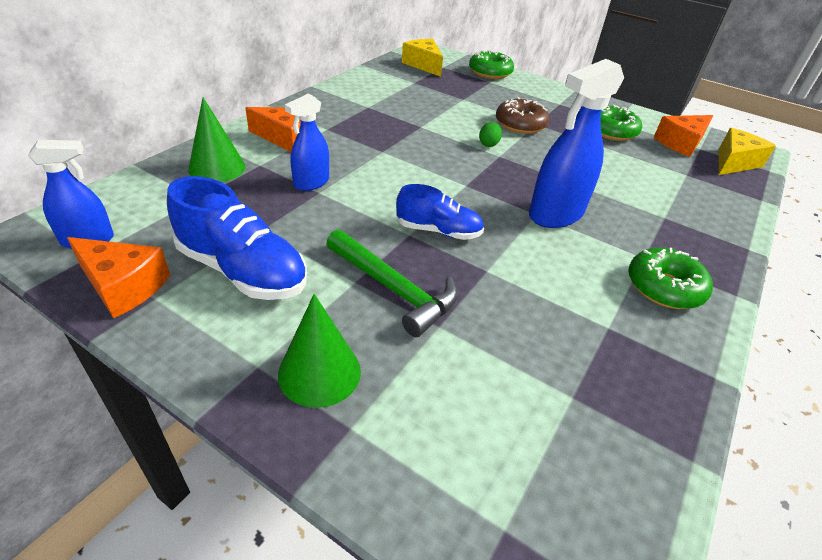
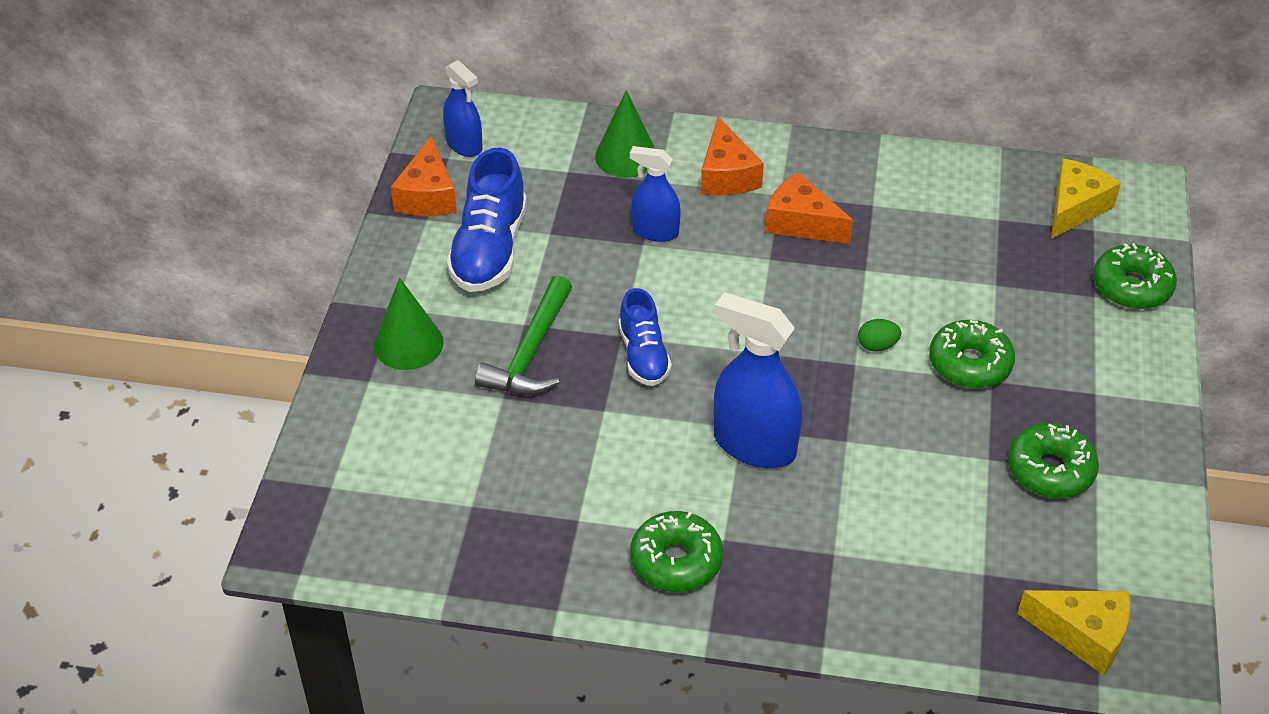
camera: 70 degrees right, 5 degrees up
brown donut [496,97,550,134] -> green donut [929,320,1015,389]
orange cheese [653,115,713,157] -> orange cheese moved to [765,172,853,244]

